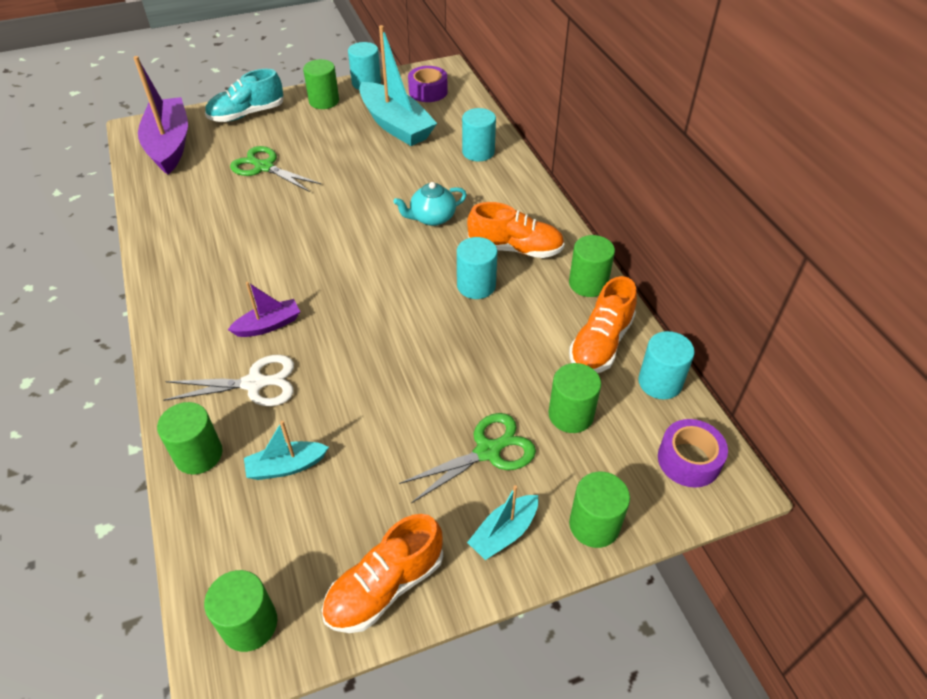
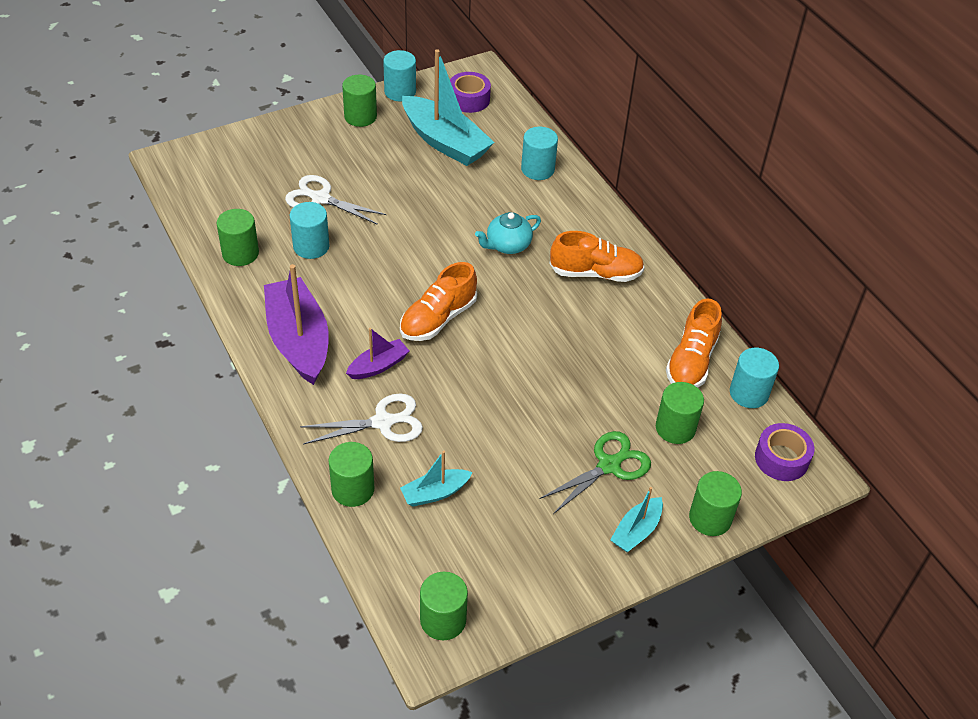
camera: 10 degrees left, 0 degrees up
purple boat [133,56,188,175] -> purple boat moved to [264,264,329,385]
turquoise shoe [205,69,284,122] -> none
green scissors [230,146,321,192] -> white scissors [285,175,386,225]
orange shoe [322,514,443,633] -> orange shoe moved to [400,262,477,341]
turquoise cylinder [457,237,497,299] -> turquoise cylinder moved to [290,202,330,259]
green cylinder [569,235,615,297] -> green cylinder moved to [217,209,259,266]

